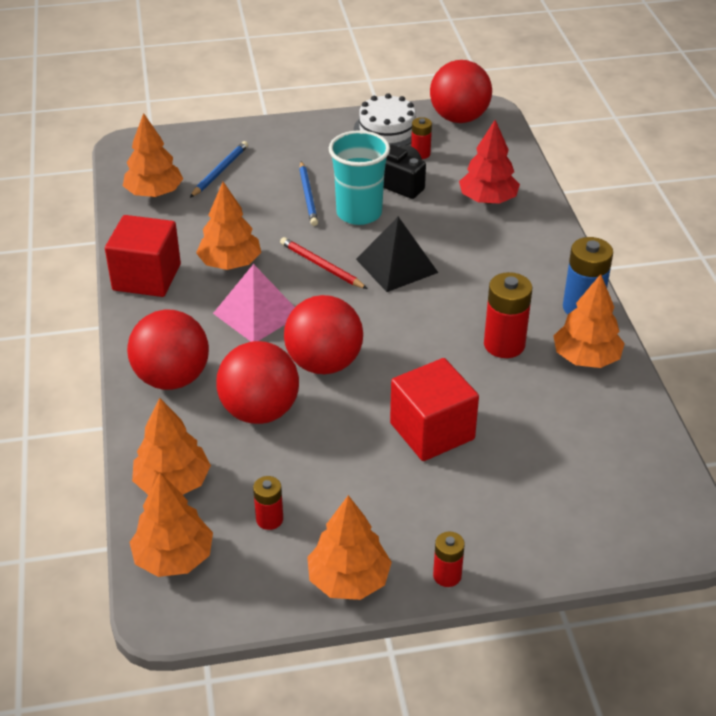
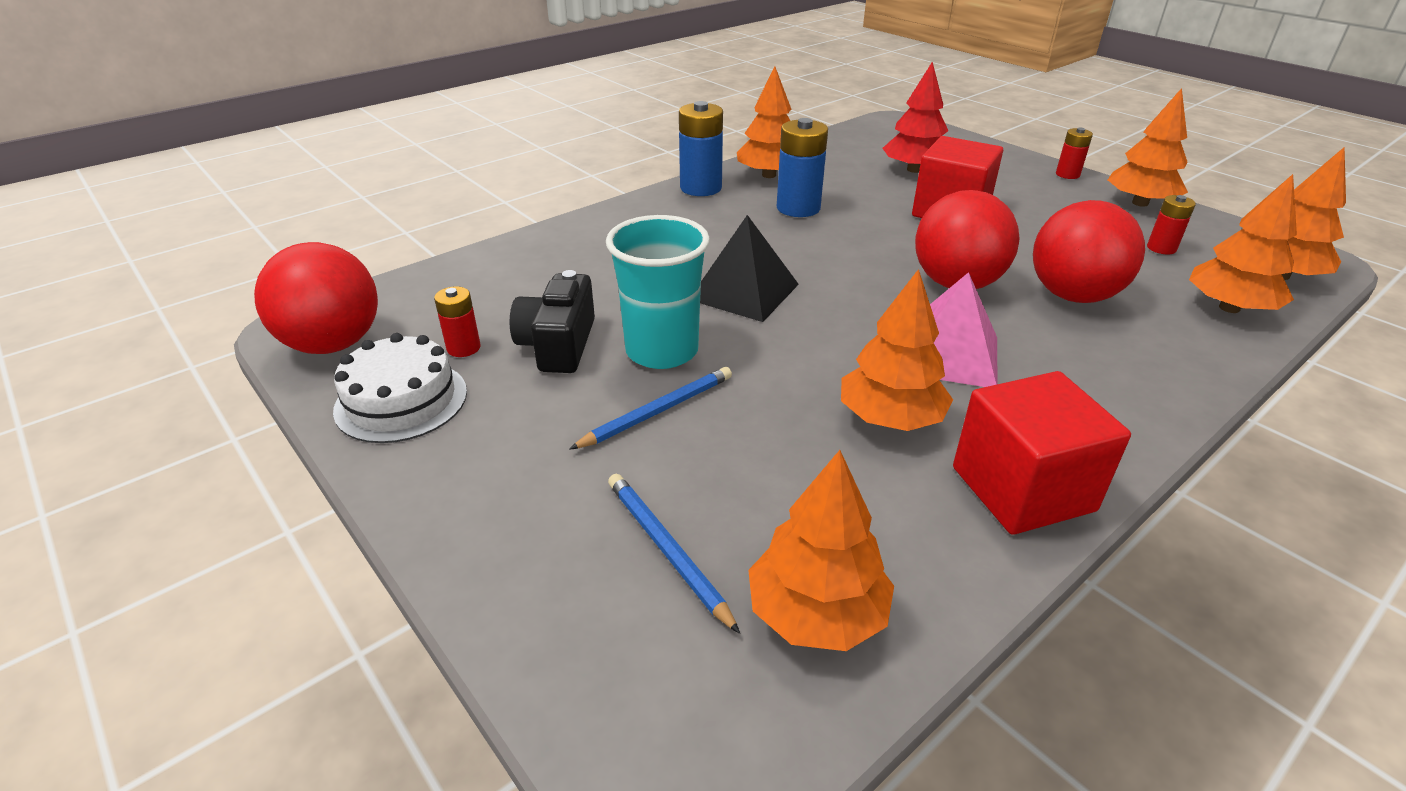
camera: 120 degrees left, 5 degrees down
red ball [127,309,209,390] -> none
blue pencil [190,141,248,198] -> blue pencil turned 60 degrees clockwise [608,474,740,634]
red pencil [280,237,367,289] -> none
red tree [459,120,520,204] -> red tree moved to [883,62,948,173]
red battery [484,272,532,358] -> blue battery [777,118,828,217]

